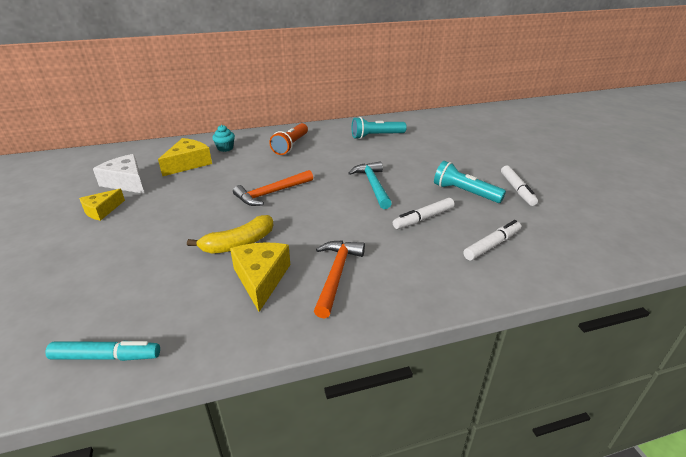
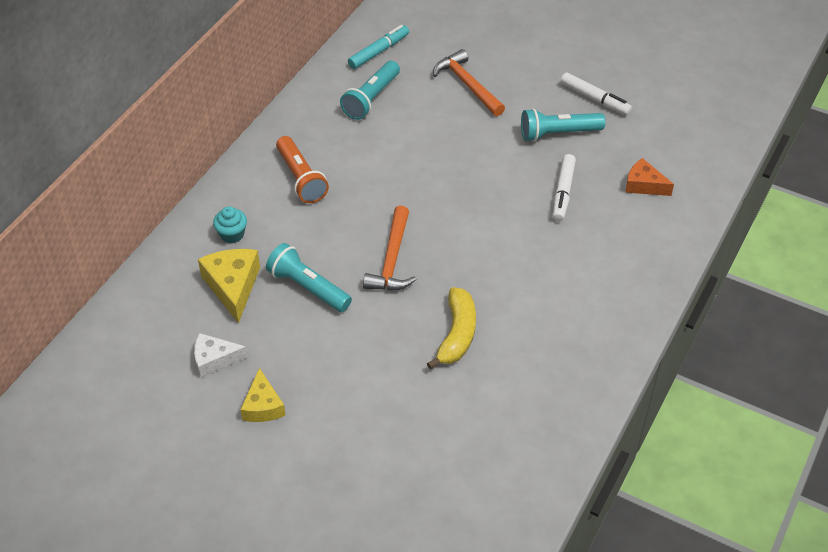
camera: 45 degrees left, 15 degrees up
turquoise marker [45,341,160,361] -> turquoise marker moved to [348,25,409,69]
white cheese [93,154,144,194] -> white cheese [194,333,248,377], size x0.66
yellow cheese [230,242,290,312] -> none
orange hammer [314,240,365,318] -> orange hammer moved to [433,49,505,116]
turquoise hammer [348,161,392,209] -> none
white marker [463,220,521,260] -> orange cheese [625,158,674,196]
none -> turquoise flashlight [266,243,352,312]

